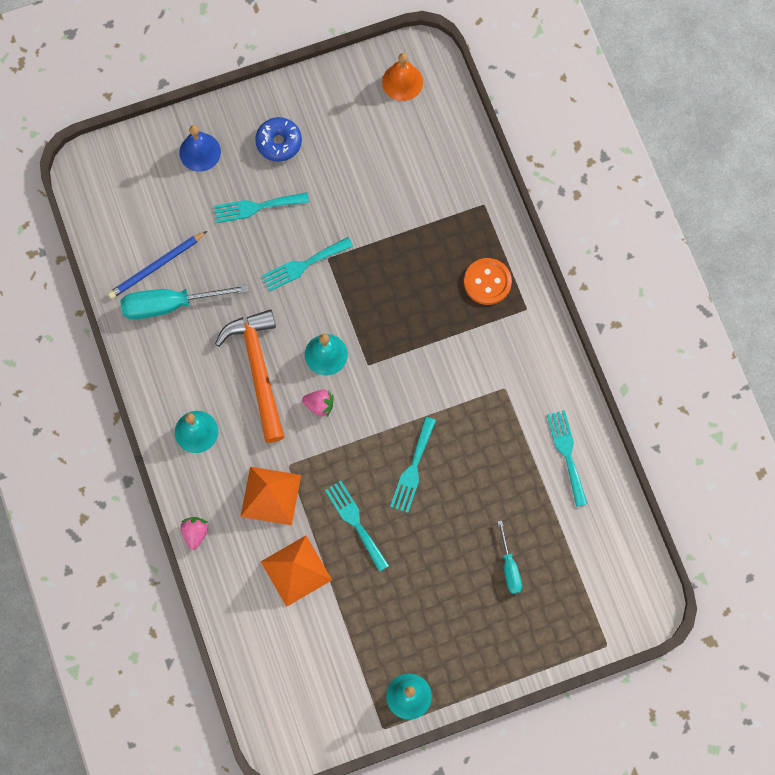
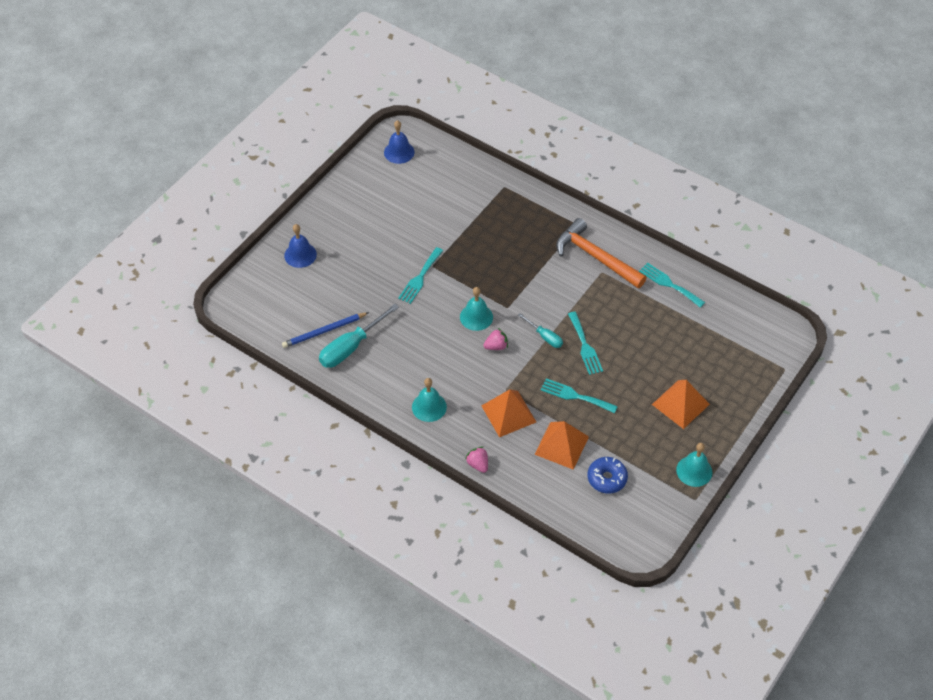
camera: 35 degrees left, 20 degrees down
blue pencil [108,231,207,299] -> blue pencil turned 45 degrees clockwise [282,312,369,348]
turquoise fork [214,192,309,223] -> none
orange hammer [215,309,285,443] -> orange hammer moved to [556,218,647,288]
blue donut [255,117,302,162] -> blue donut moved to [587,457,628,494]
orange bell [382,53,423,101] -> blue bell [384,120,415,164]
orange button [464,258,512,305] -> none
turquoise screwdriver [497,520,522,594] -> turquoise screwdriver moved to [518,313,563,348]
none -> orange pyramid [652,380,710,429]

